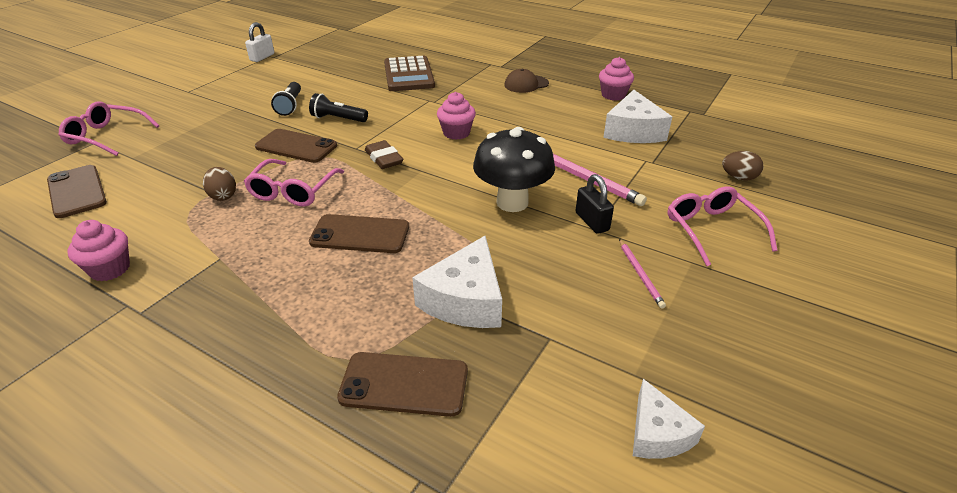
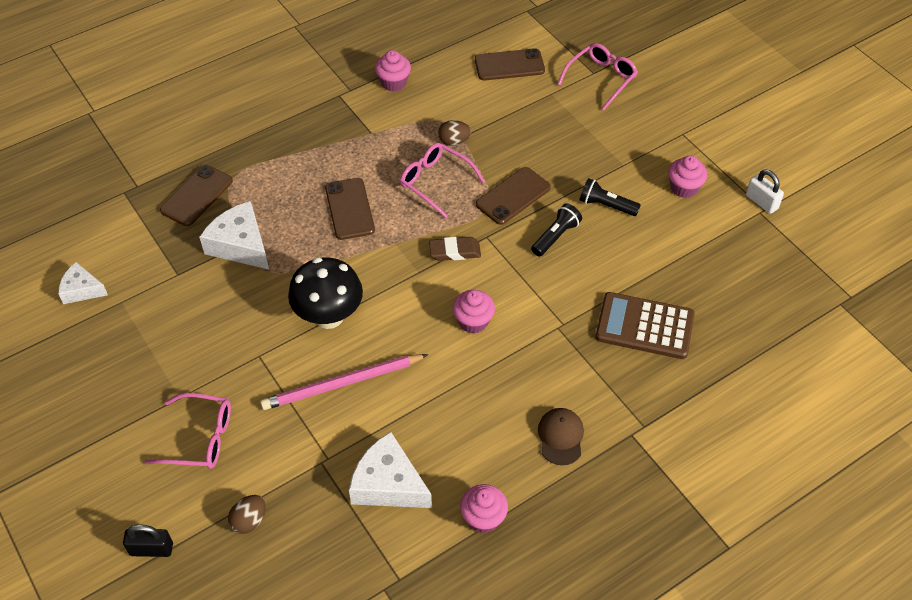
camera: 115 degrees right, 15 degrees up
brown phone [309,214,409,253] -> brown phone turned 45 degrees counterclockwise [325,178,375,240]
black padlock [575,174,614,234] -> black padlock moved to [123,524,173,557]
pink pencil [619,239,666,309] -> none
none -> pink cupcake [668,155,707,198]

